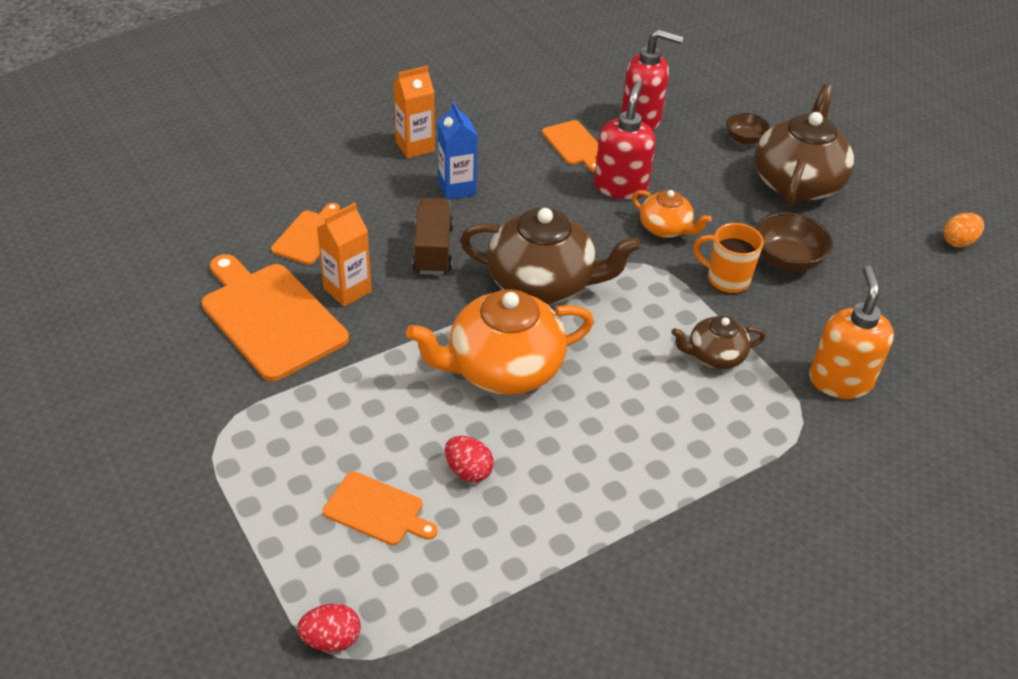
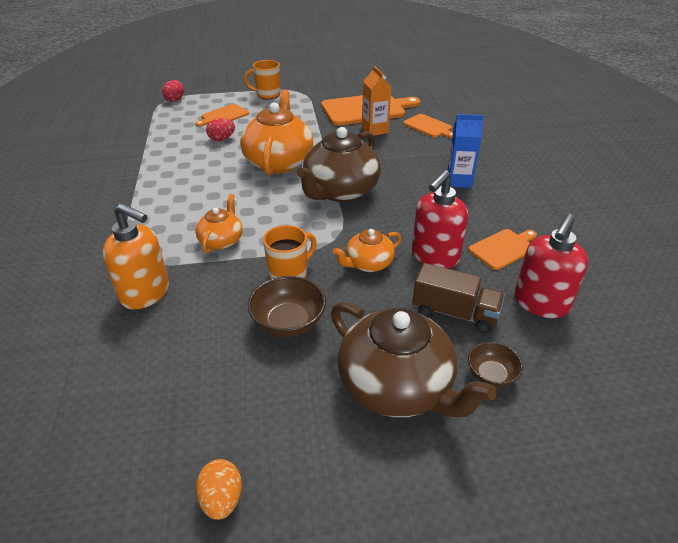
camera: 115 degrees right, 5 degrees down
orange carton [393,66,435,158] -> none
brown truck [413,198,453,275] -> brown truck moved to [412,263,505,333]
orange cutting board [542,120,598,172] -> orange cutting board turned 150 degrees clockwise [468,229,537,270]
red soap dispenser [594,81,656,199] -> red soap dispenser turned 90 degrees clockwise [412,170,468,269]
brown teapot [671,316,765,369] -> orange teapot [195,194,243,253]
none -> orange mug [244,60,280,99]

